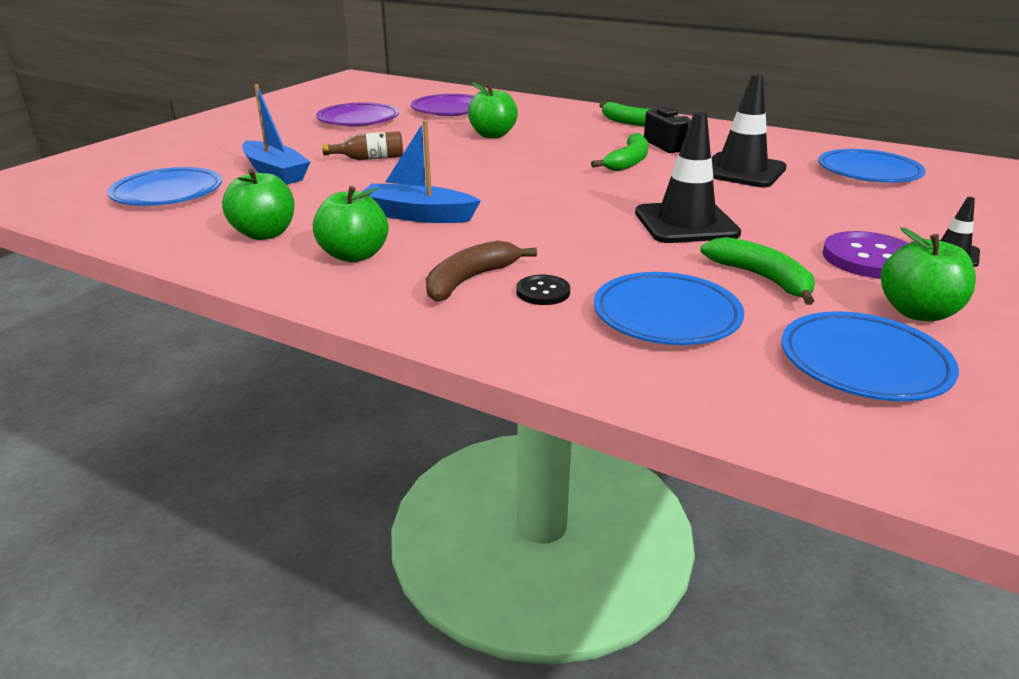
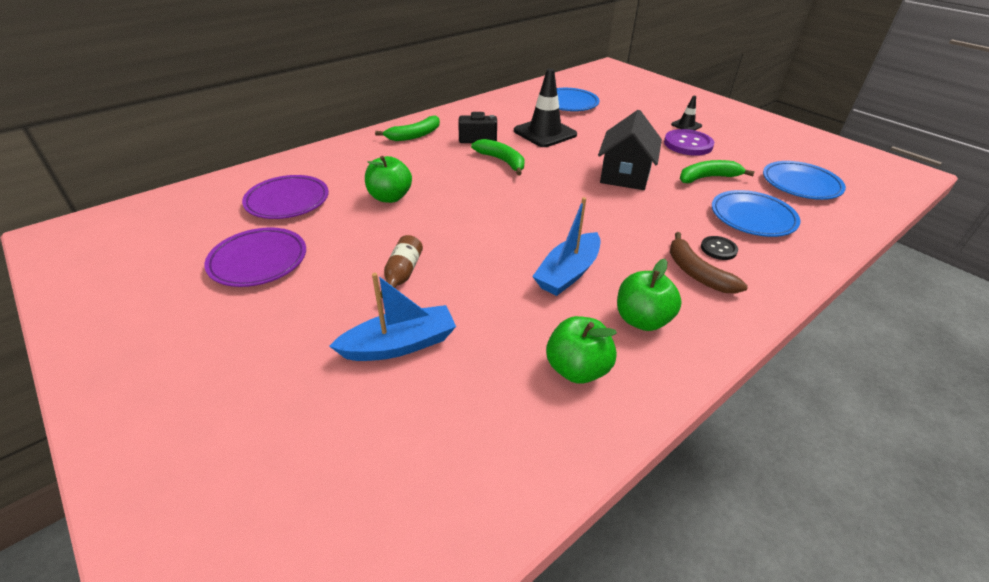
camera: 70 degrees left, 10 degrees up
blue plate [107,167,222,206] -> none
black traffic cone [635,112,741,243] -> black house [598,110,662,190]
green apple [881,227,976,321] -> none

